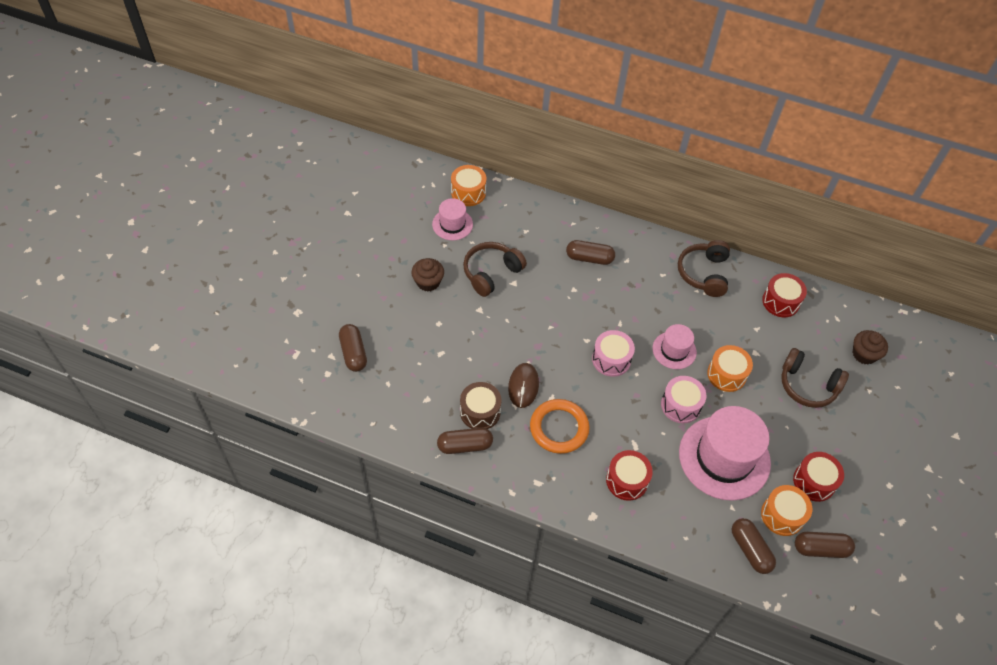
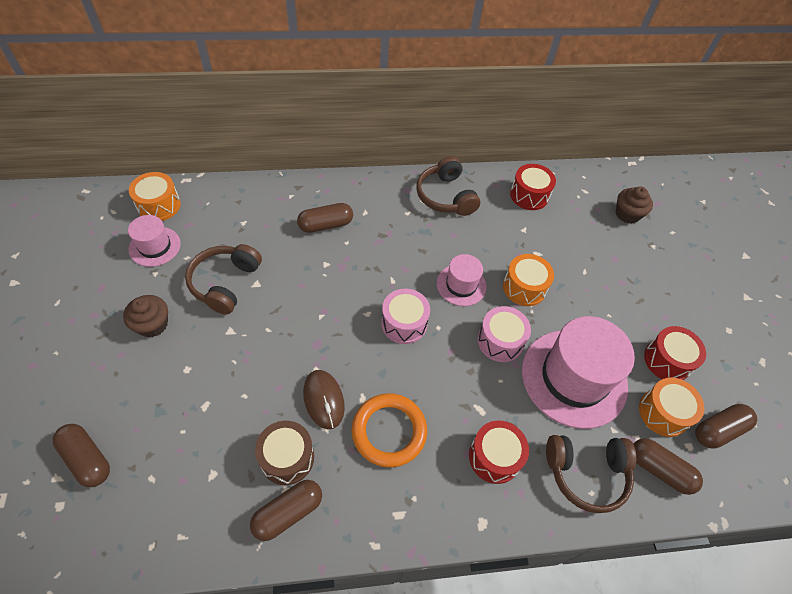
camera: 30 degrees left, 0 degrees up
brown headphones [781,348,849,408] -> brown headphones moved to [546,435,636,513]

